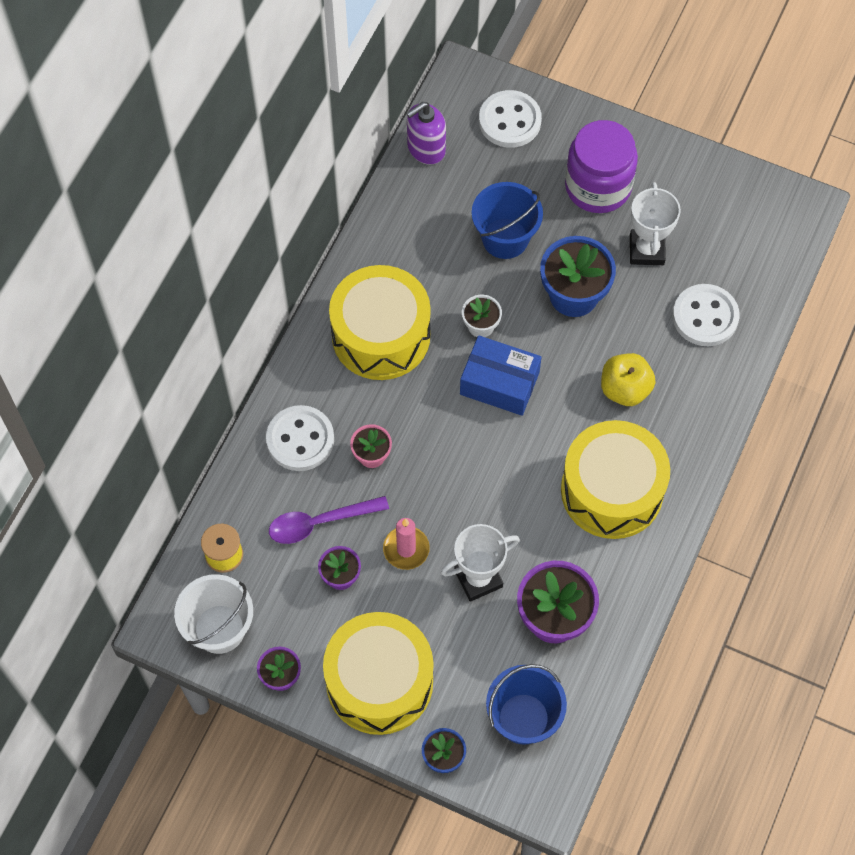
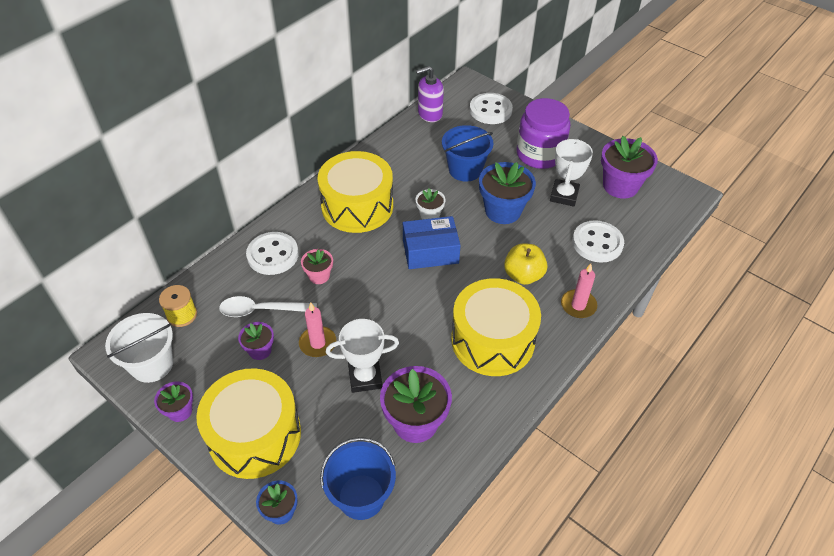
camera: 15 degrees right, 15 degrees down
purple spoon [269,496,389,544] -> white spoon [219,296,317,317]
blue box [460,335,542,416] -> blue box turned 45 degrees counterclockwise [403,216,461,269]
none -> pink candle [561,264,597,318]
none -> purple flower pot [601,136,658,199]

